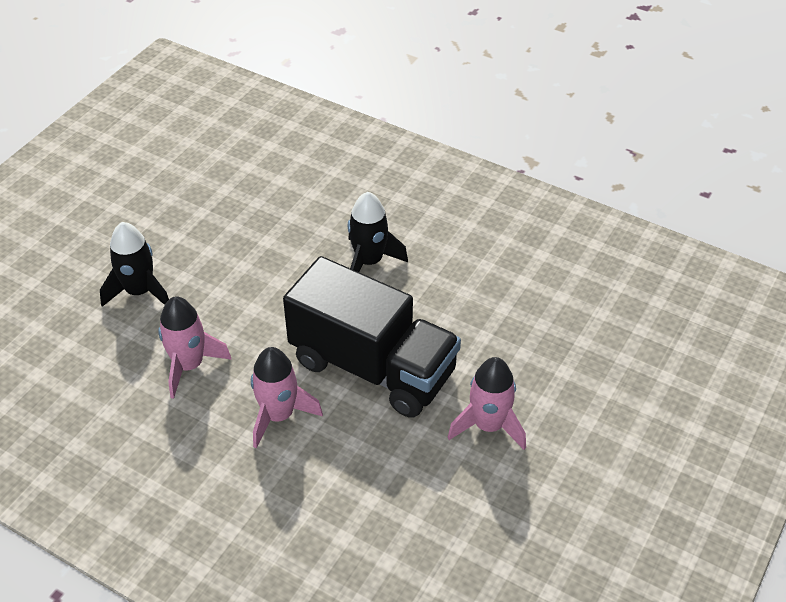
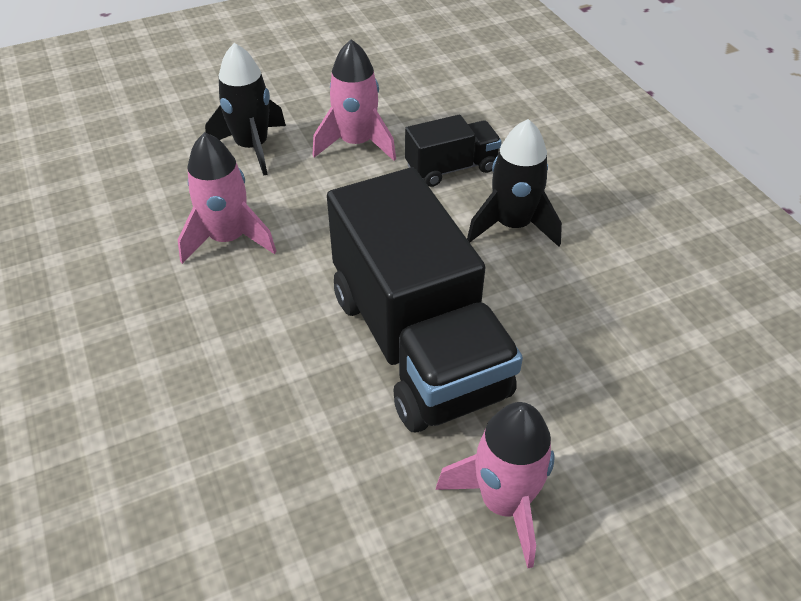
camera: 35 degrees right, 0 degrees up
pink rocket [251,347,323,449] -> pink rocket moved to [312,39,396,161]
none -> black truck [405,115,502,187]

